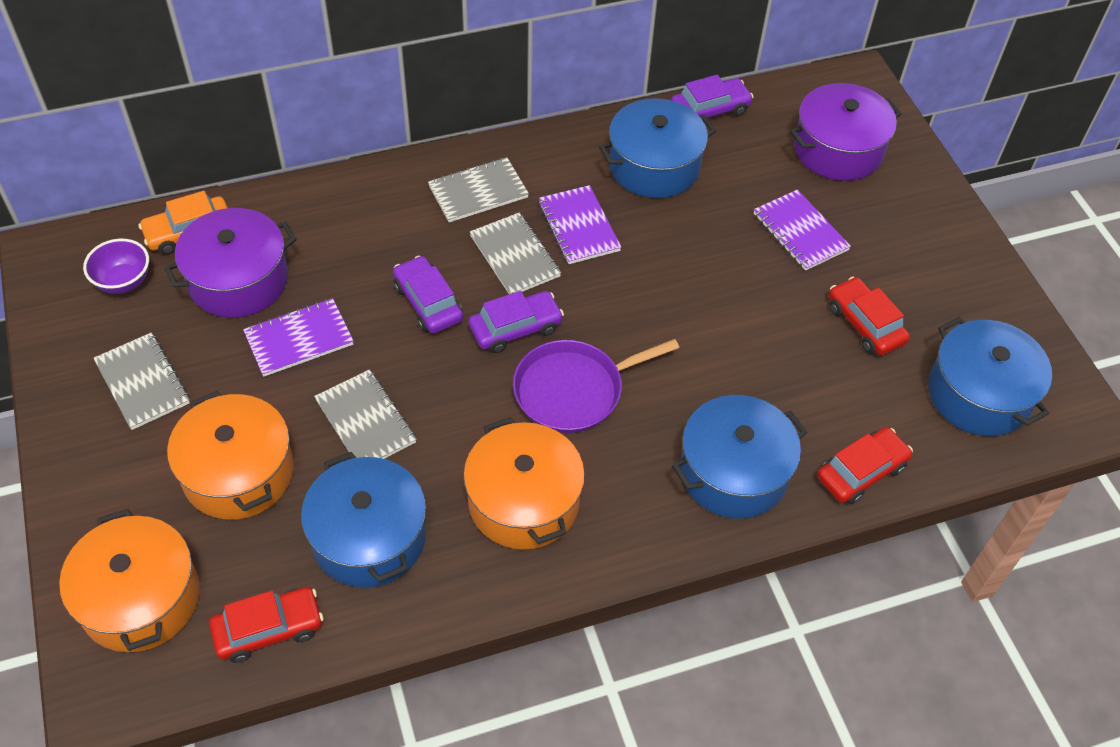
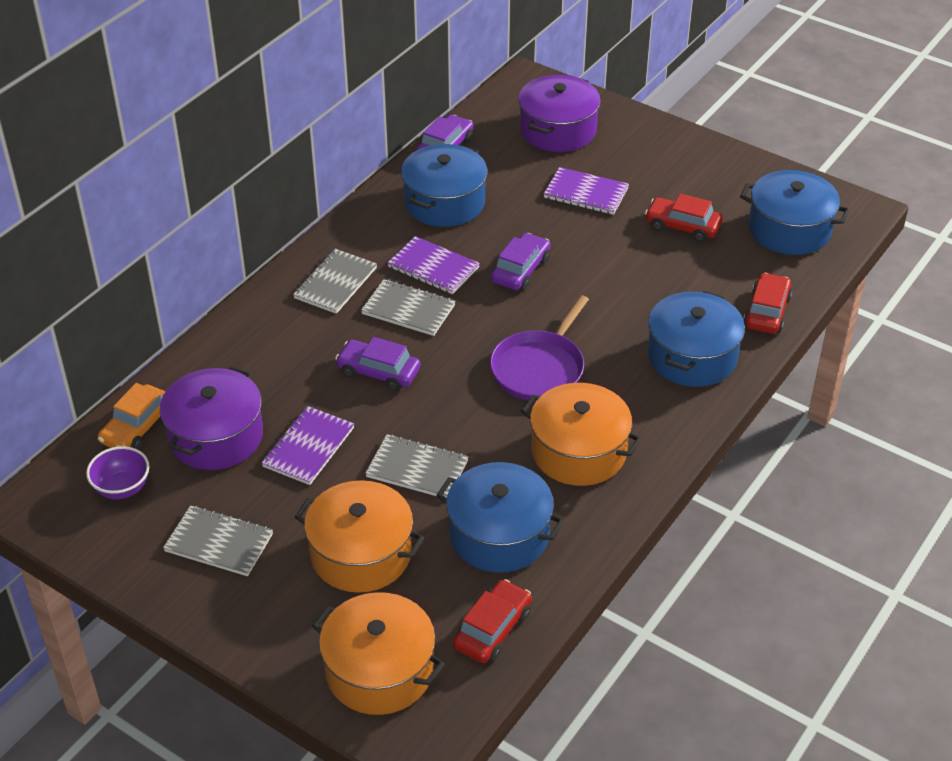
camera: 35 degrees left, 10 degrees down
purple car [468,291,564,353] -> purple car moved to [491,233,550,290]

